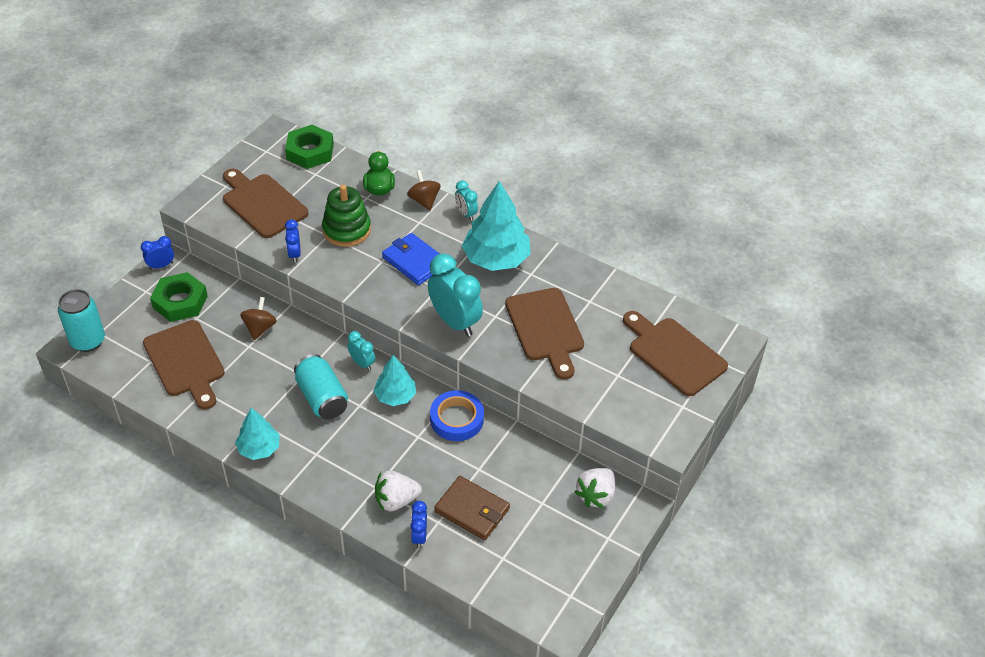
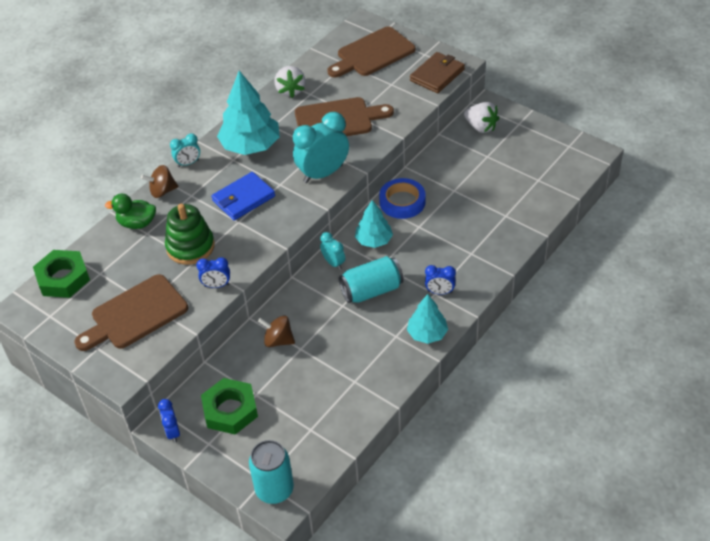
camera: 80 degrees left, 0 degrees up
brown cutting board [143,320,225,410] -> none
turquoise clock [347,331,375,371] -> turquoise clock turned 90 degrees clockwise [320,232,345,270]
white strawberry [375,471,422,511] -> white strawberry moved to [275,66,306,98]
blue clock [410,501,427,548] -> blue clock moved to [425,265,456,295]
brown wallet [434,476,510,540] -> brown wallet moved to [410,52,465,93]

